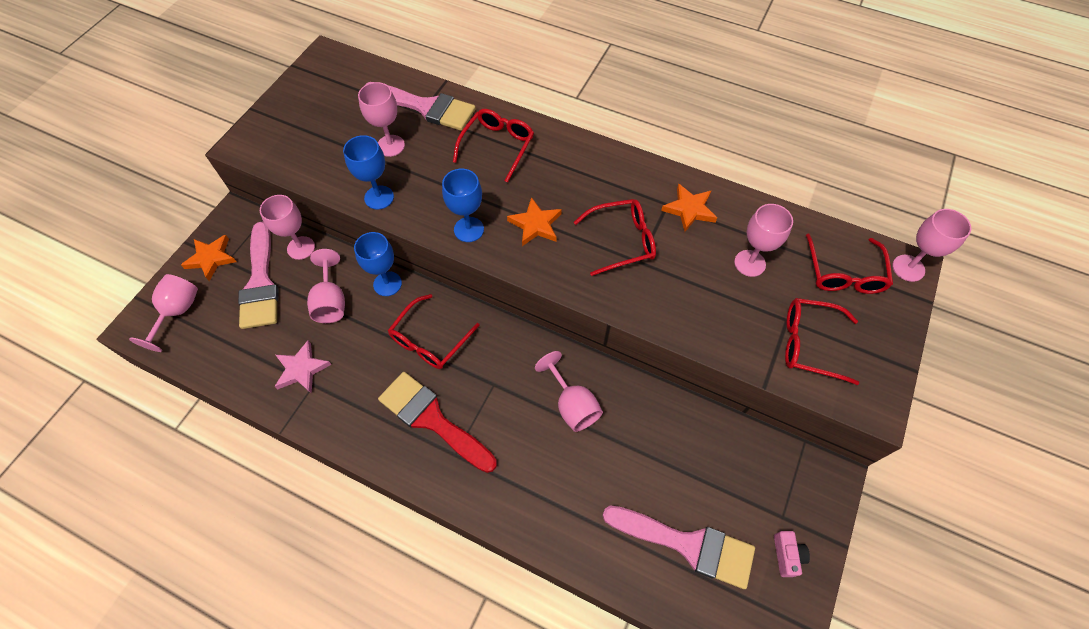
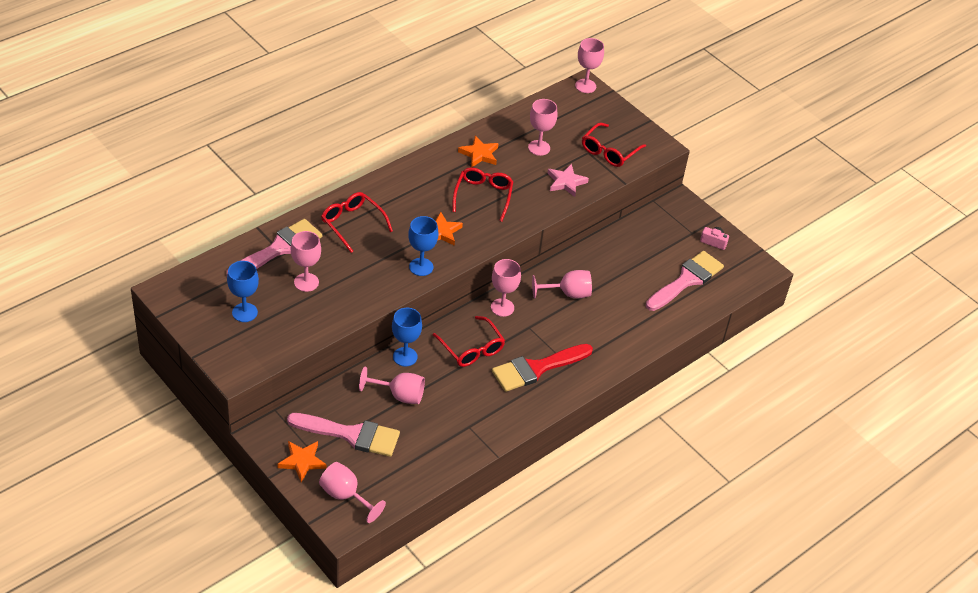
camera: 70 degrees left, 15 degrees down
pink goblet [260,195,315,260] -> pink goblet moved to [491,259,521,317]
pink star [275,340,332,394] -> pink star moved to [547,164,589,197]
blue goblet [343,135,394,209] -> blue goblet moved to [227,261,259,322]
red glasses [806,233,893,294] -> none

